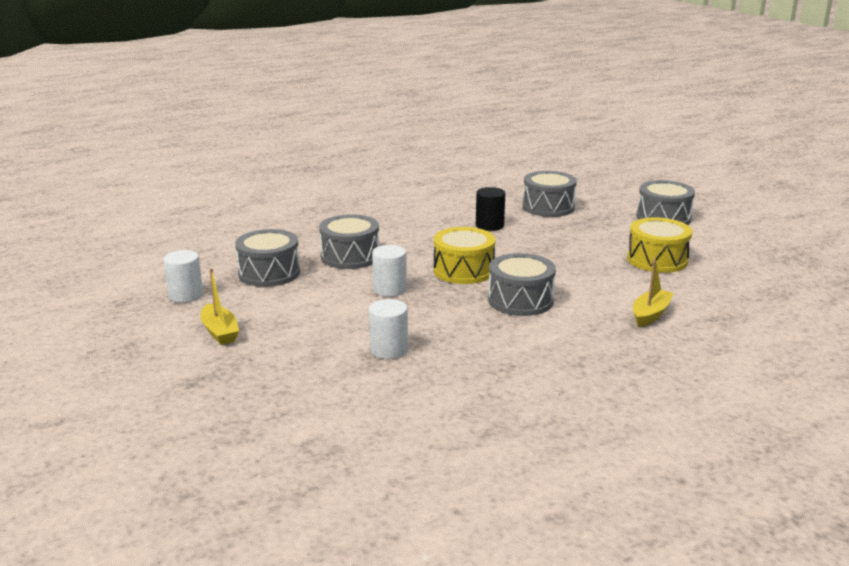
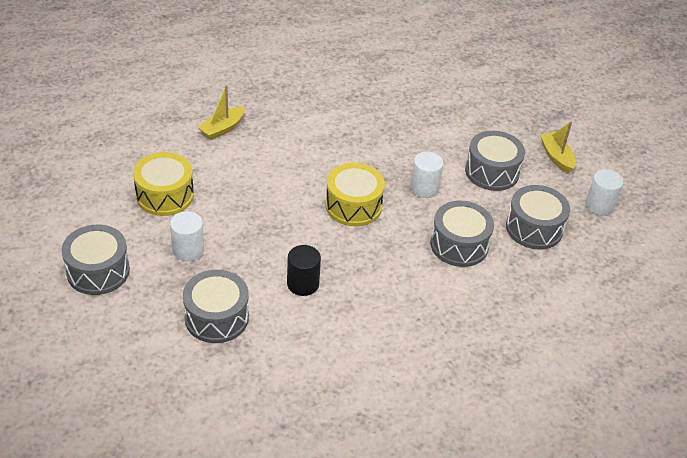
camera: 175 degrees left, 20 degrees up
white cylinder [369,299,408,359] -> white cylinder moved to [170,211,204,261]
grey drum [488,253,556,316] -> grey drum moved to [465,131,525,191]

